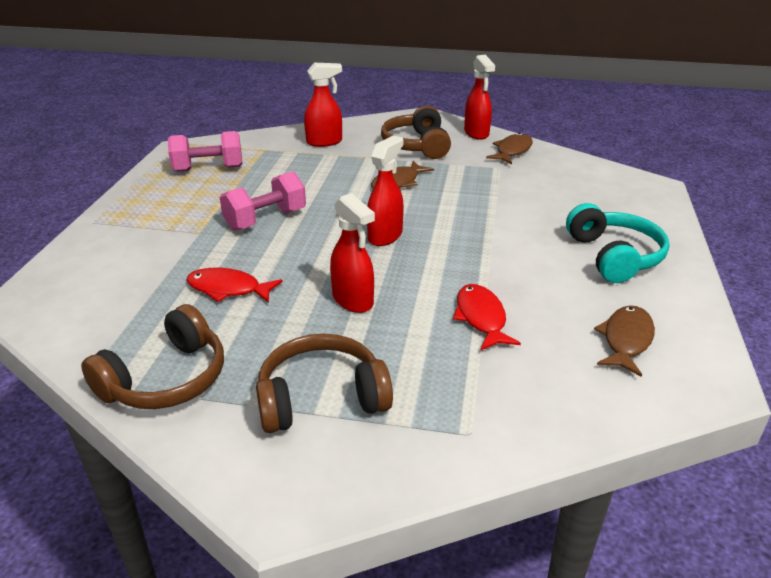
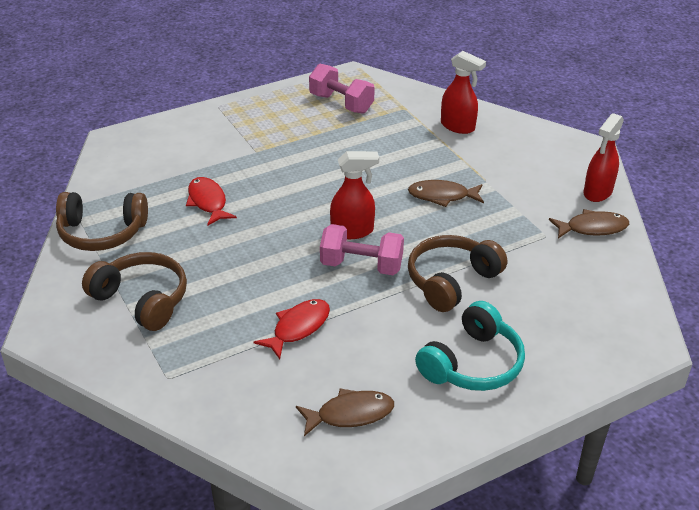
camera: 50 degrees right, 5 degrees up
pink dumbbell [220,171,306,231] -> pink dumbbell moved to [320,224,404,275]
red spray bottle [330,193,375,313] -> none
brown headphones [381,105,451,159] -> brown headphones moved to [408,235,507,312]

